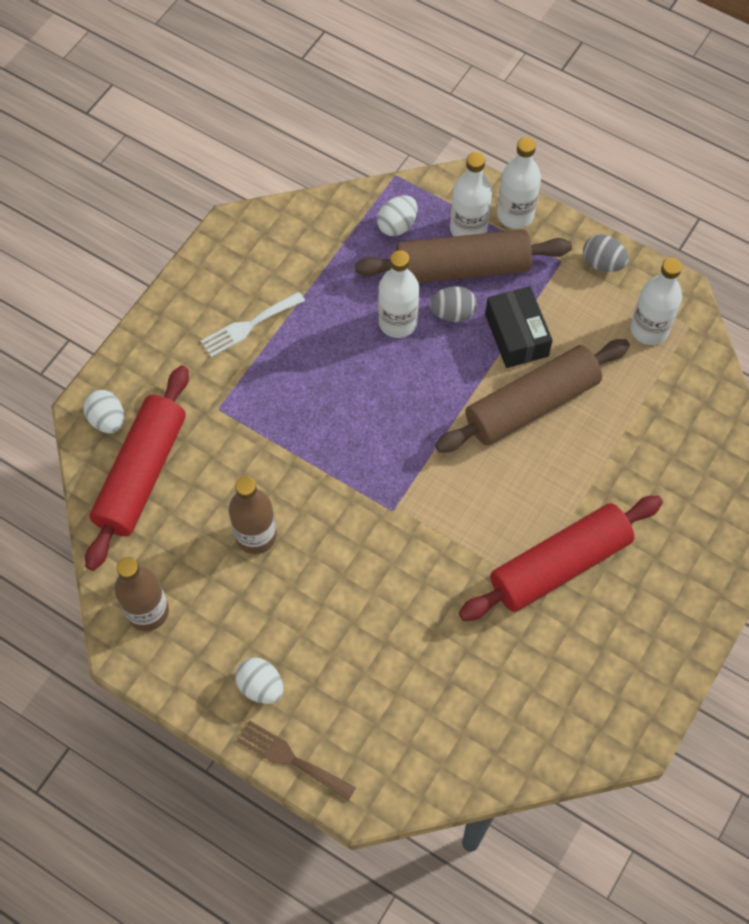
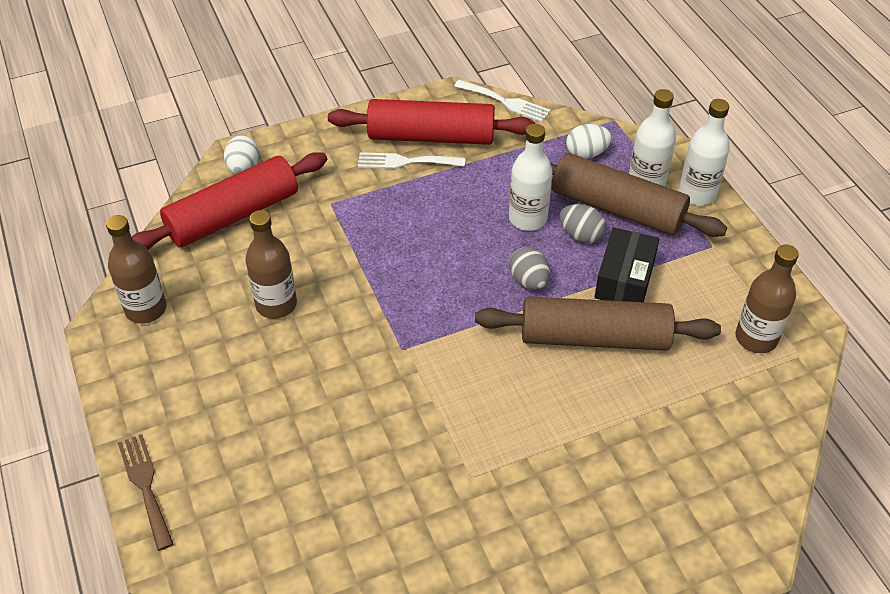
camera: 35 degrees right, 15 degrees down
white egg [235,657,283,704] -> none
red rolling pin [459,495,663,621] -> red rolling pin moved to [328,99,535,145]
grey egg [583,234,629,272] -> grey egg moved to [509,247,550,290]
white bottle [631,258,682,345] -> brown bottle [736,245,799,353]
none -> white fork [454,80,551,122]

